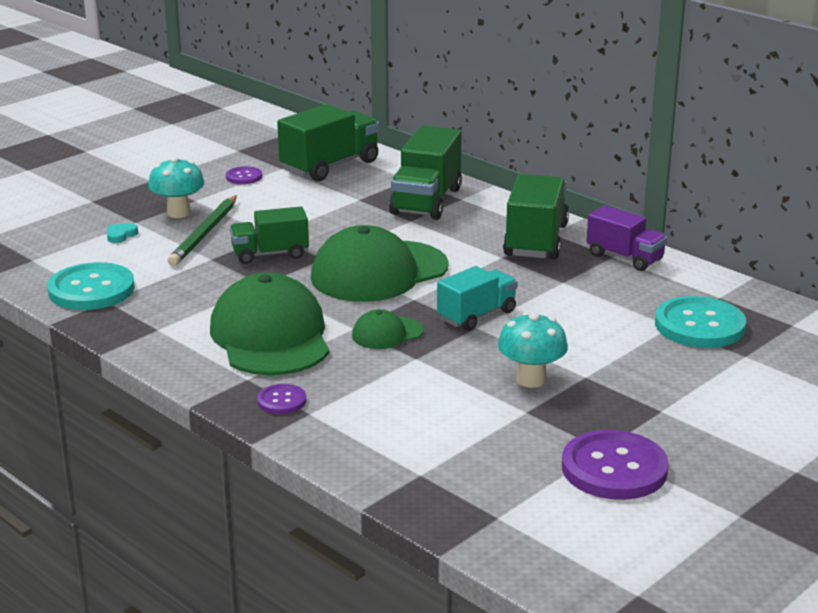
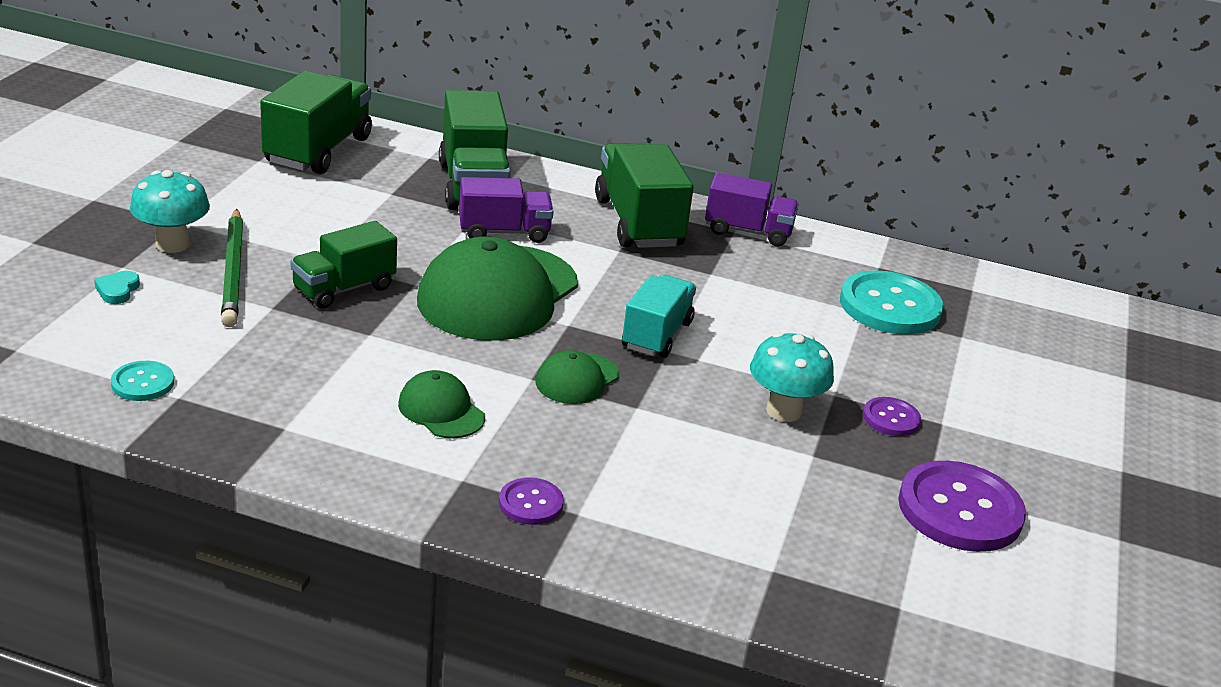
camera: 30 degrees left, 5 degrees up
turquoise button [47,262,135,310] -> turquoise button [111,361,174,401], size x0.50
green cap [210,273,329,375] -> green cap [398,370,485,438], size x0.47
purple button [226,166,262,184] -> purple button moved to [863,397,921,436]
none -> purple truck [459,177,554,243]

